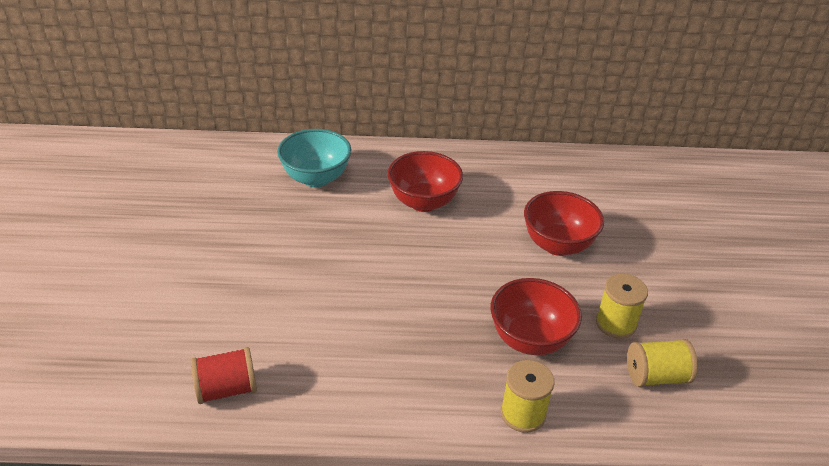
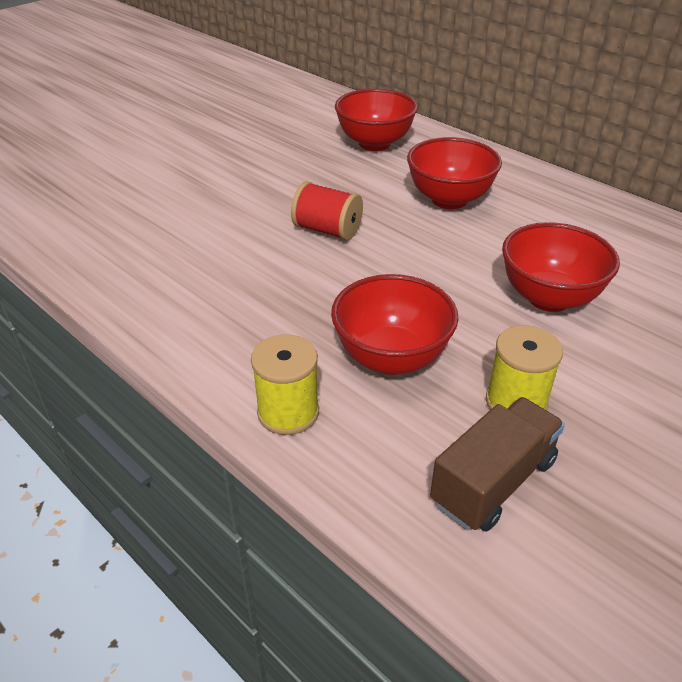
camera: 45 degrees right, 0 degrees up
red spool [191,347,257,404] -> red spool moved to [291,181,363,240]
turquoise bowl [277,129,351,187] -> red bowl [335,89,418,151]
yellow spool [627,339,698,387] -> brown truck [430,397,565,532]

